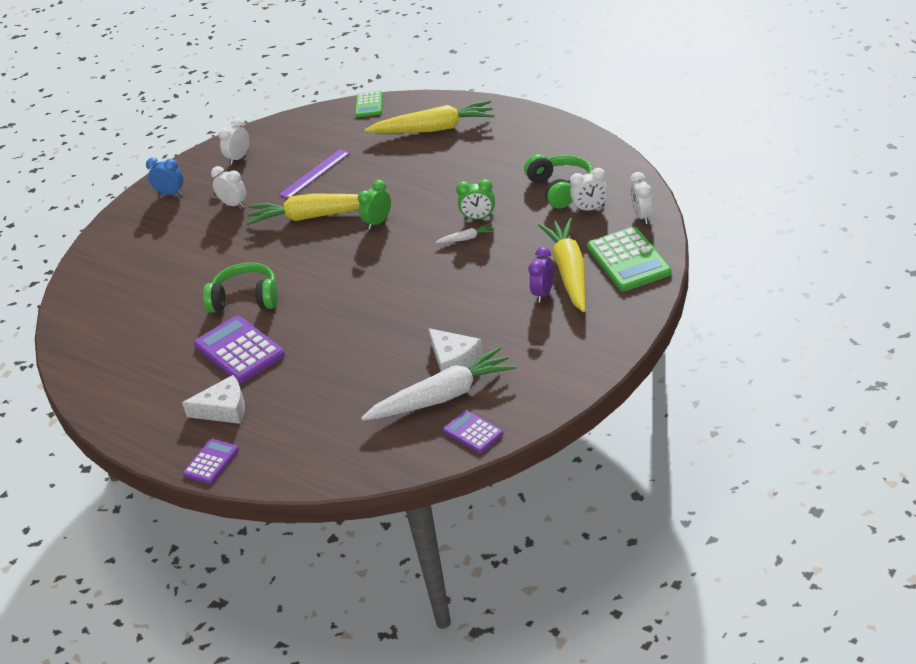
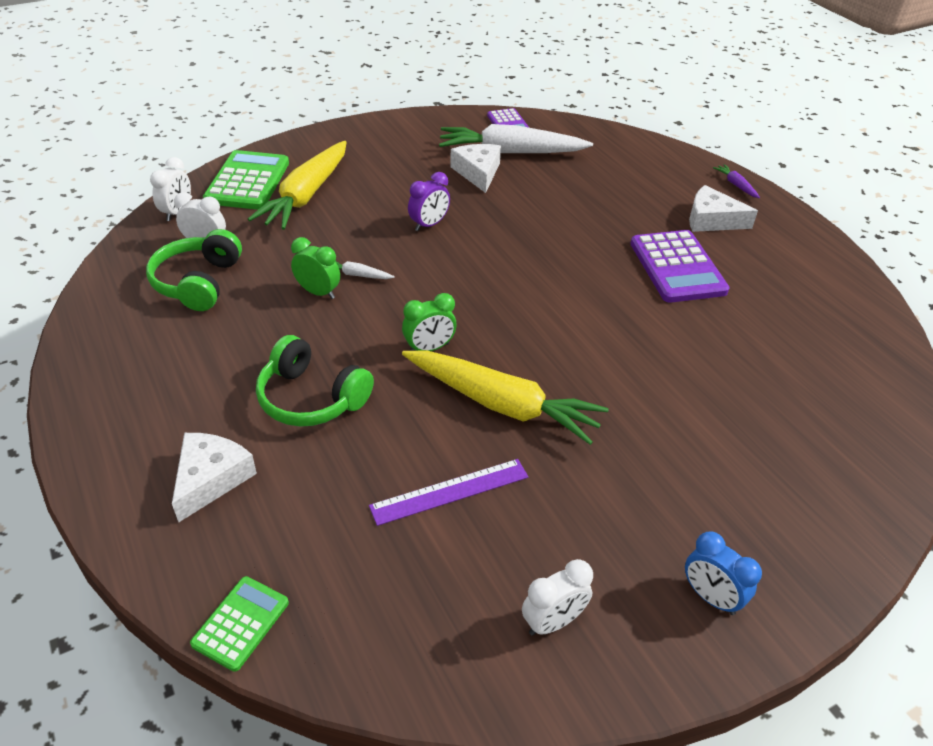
camera: 160 degrees left, 5 degrees up
purple calculator [183,439,239,484] -> purple carrot [713,164,760,198]
green headphones [203,262,278,312] -> green headphones moved to [256,335,374,427]
white clock [211,166,247,208] -> none
yellow carrot [365,100,495,133] -> white cheese [172,433,257,522]
purple clock [528,247,554,302] -> purple clock moved to [408,172,450,231]

